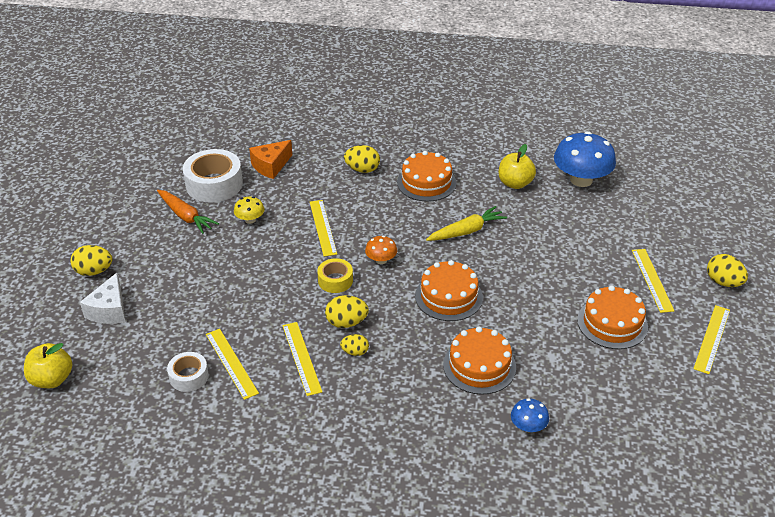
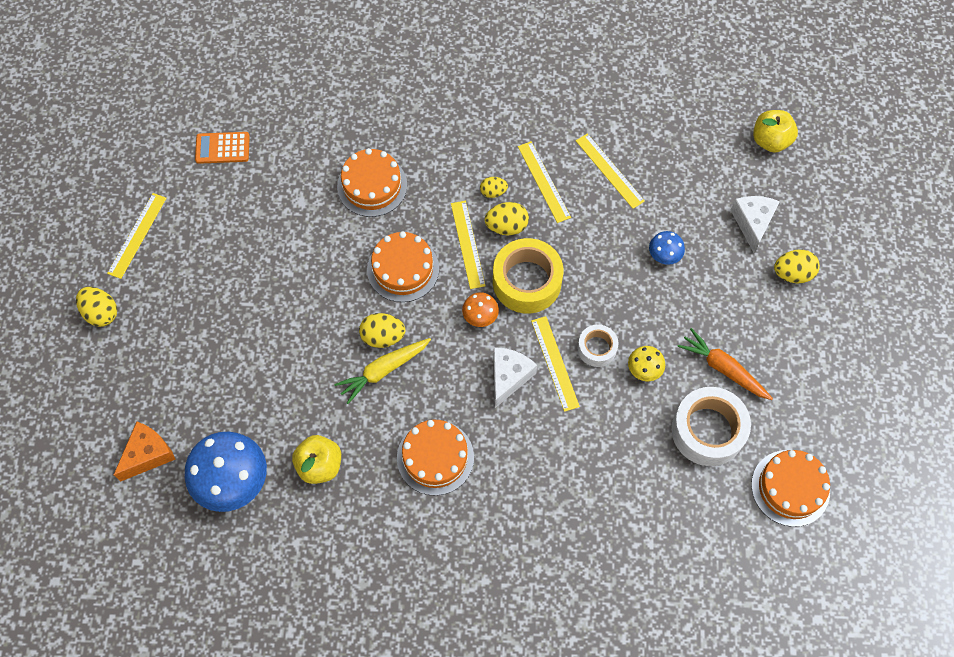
camera: 175 degrees right, 25 degrees up
white tape [167,352,209,392] -> white tape moved to [578,324,618,367]
orange cheese [249,140,292,179] -> orange cheese moved to [114,422,175,481]
yellow tape [317,258,353,293] -> yellow tape [493,238,563,313], size x1.81
yellow egg [344,145,380,173] -> yellow egg moved to [359,313,405,348]
blue mushroom [511,398,549,432] -> blue mushroom moved to [649,231,685,265]
orange cake [577,285,648,349] -> orange cake moved to [751,450,830,527]
yellow ruler [632,249,674,313] -> yellow ruler moved to [451,201,486,289]
none -> orange calculator [195,132,250,164]
none -> white cheese [493,347,537,408]

